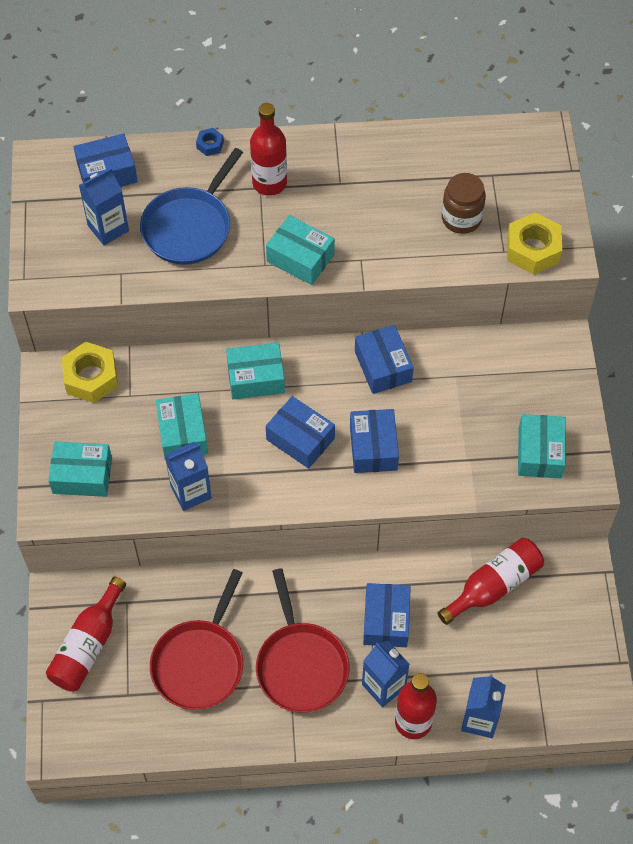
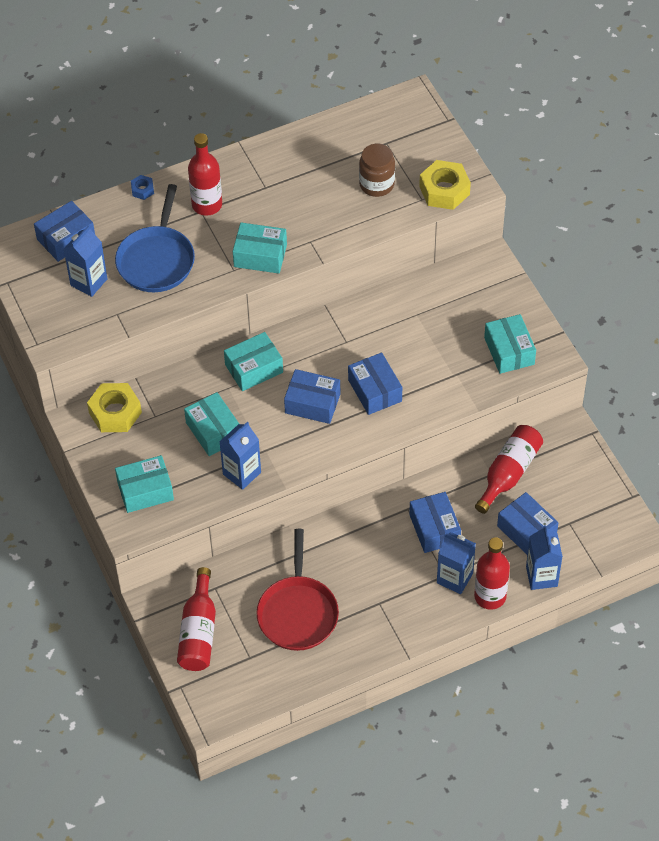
camera: 20 degrees left, 5 degrees down
red pan [256,568,349,712] -> none
blue box [355,325,414,394] -> blue box moved to [497,492,558,555]

